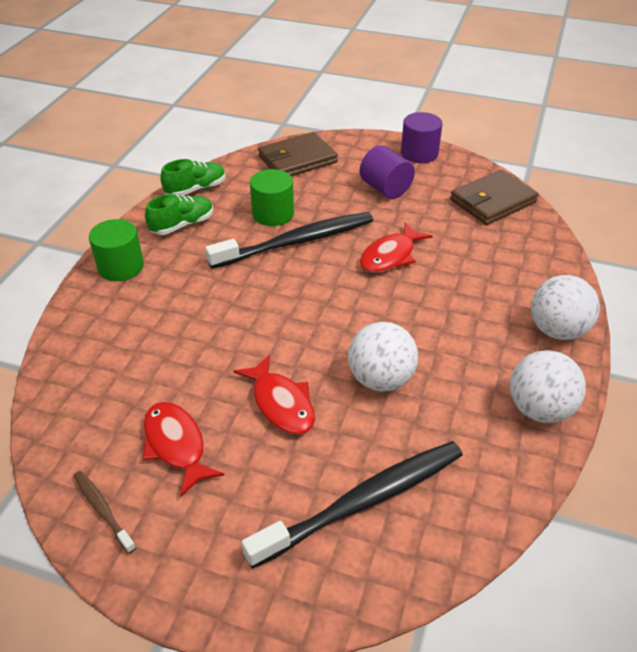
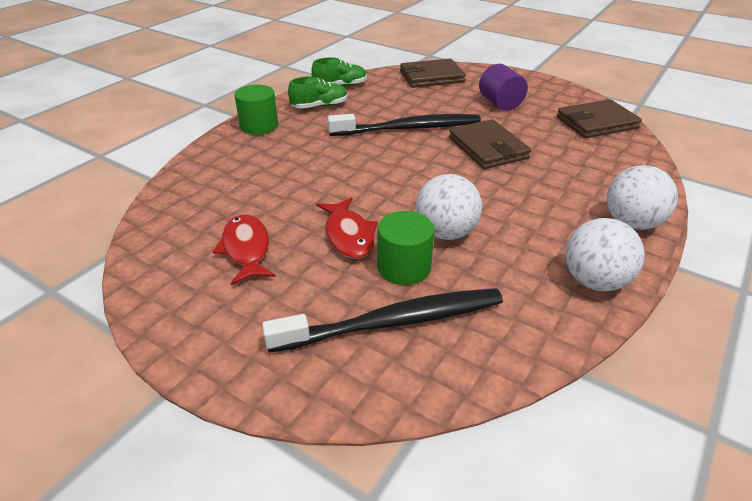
camera: 15 degrees right, 5 degrees down
brown toothbrush [73,471,136,554] -> none
green cylinder [250,169,294,226] -> green cylinder moved to [377,211,434,285]
red fish [360,222,433,273] -> brown wallet [449,119,531,169]
purple cylinder [401,112,443,163] -> none

